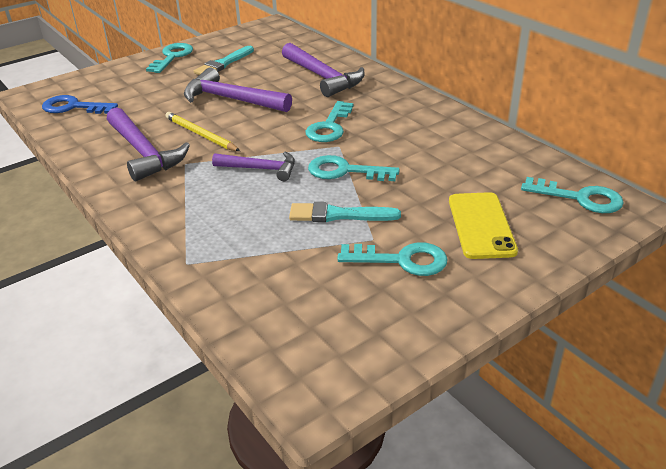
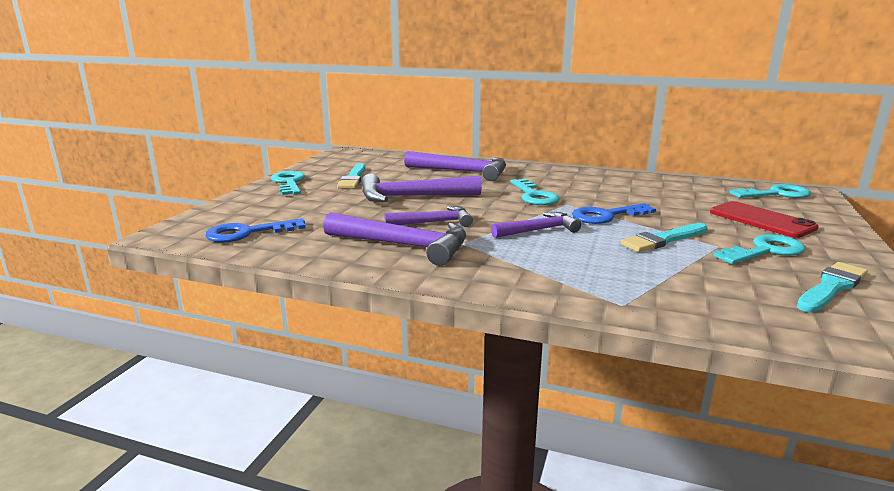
camera: 35 degrees left, 15 degrees down
yellow pencil [165,112,240,151] -> purple hammer [385,206,473,227]
turquoise key [308,155,400,181] -> blue key [572,203,656,224]
yellow phone [449,192,518,259] -> red phone [710,201,819,238]
none -> turquoise brush [797,262,868,313]

